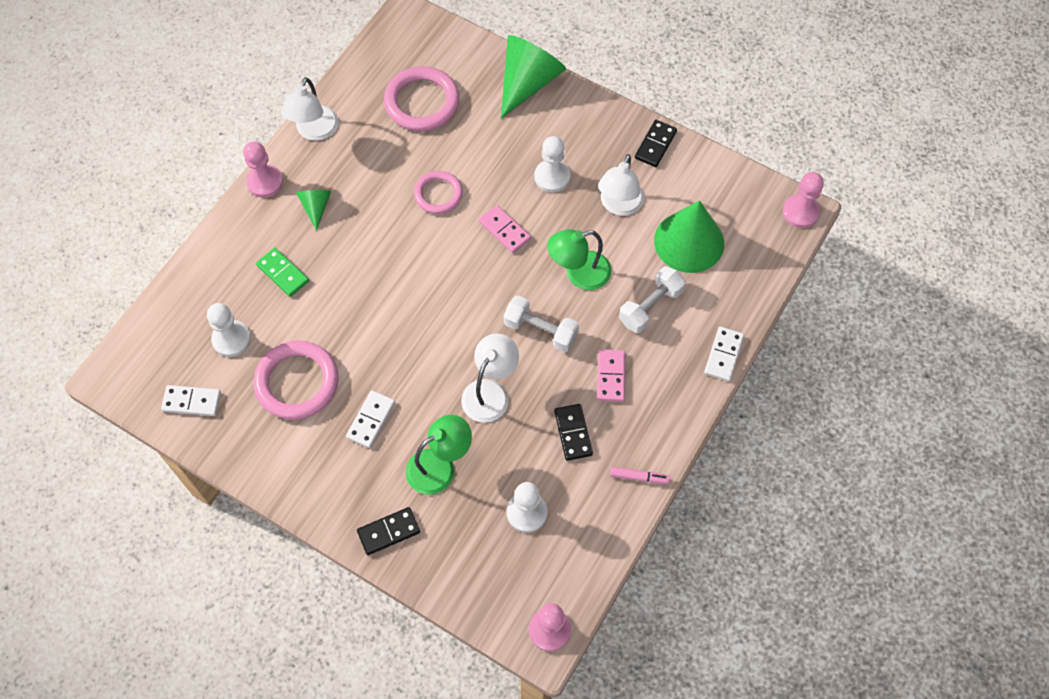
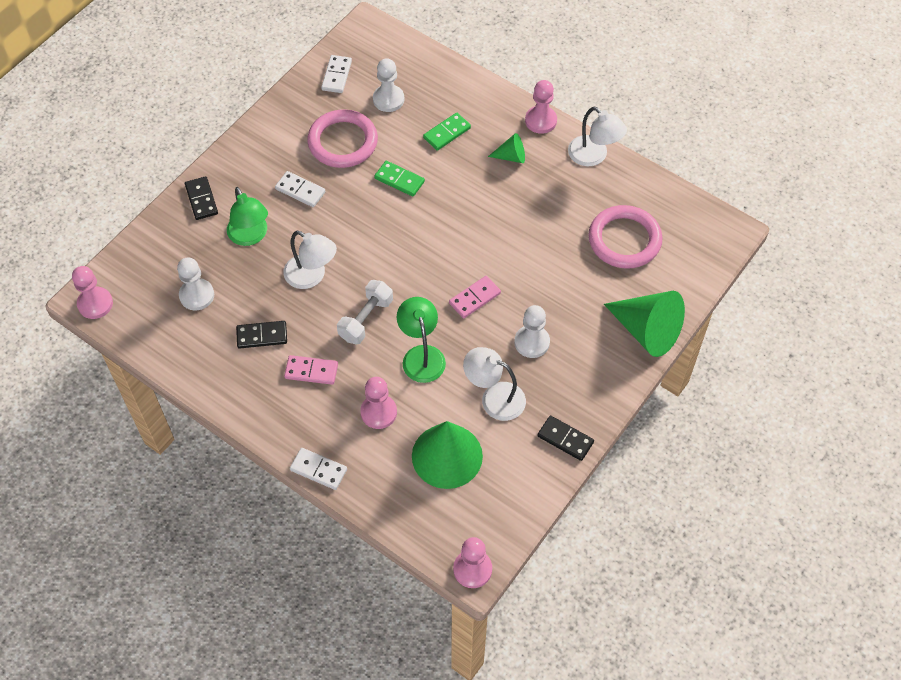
camera: 95 degrees right, 5 degrees down
white lamp [281,77,339,141] -> white lamp turned 150 degrees counterclockwise [568,107,627,166]
pink ring [414,171,463,214] -> none
pink marker [610,466,670,484] -> none
white dumbbell [619,266,686,333] -> pink pawn [360,377,397,429]
none -> green domino [374,161,425,197]

